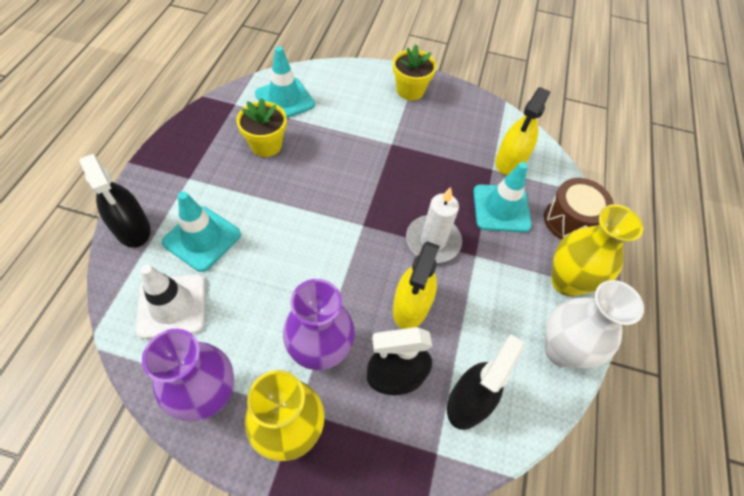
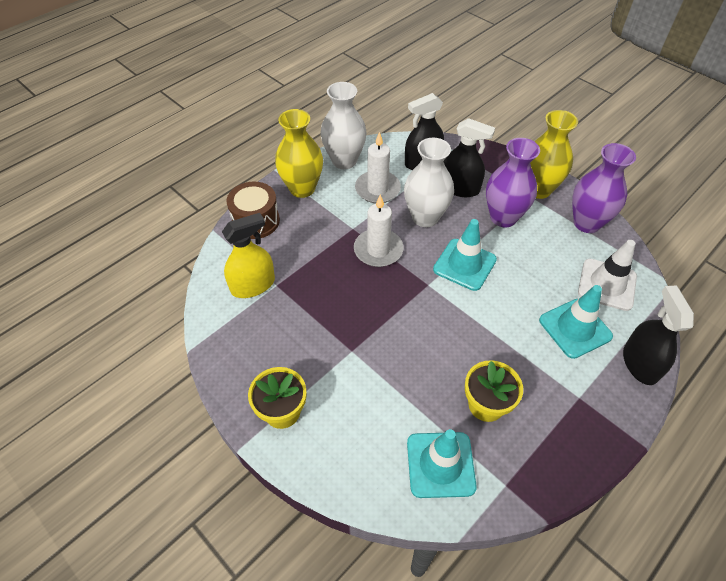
camera: 145 degrees left, 5 degrees down
yellow spray bottle [393,241,440,329] -> white vase [404,138,454,227]
turquoise traffic cone [473,162,532,232] -> turquoise traffic cone moved to [433,219,497,291]
none -> white candle [355,132,401,203]

